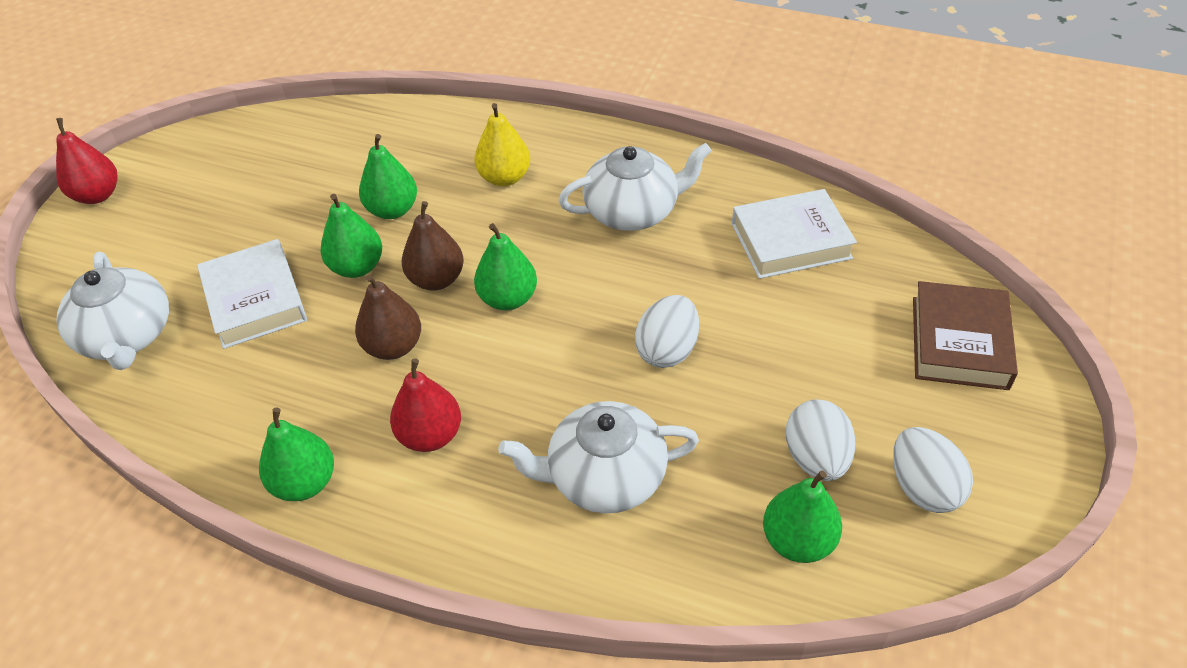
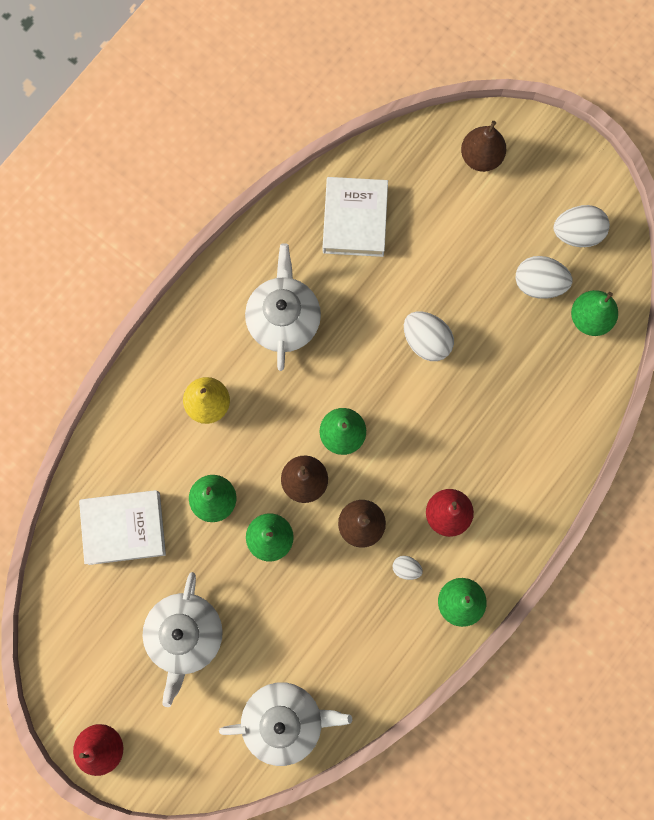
camera: 75 degrees left, 30 degrees up
white book [197,239,307,349] -> white book moved to [79,490,166,565]
white teapot [498,401,699,513] -> white teapot moved to [142,572,223,707]
brown book [913,281,1018,390] -> brown pear [461,121,506,172]
none -> white egg [393,556,423,580]

